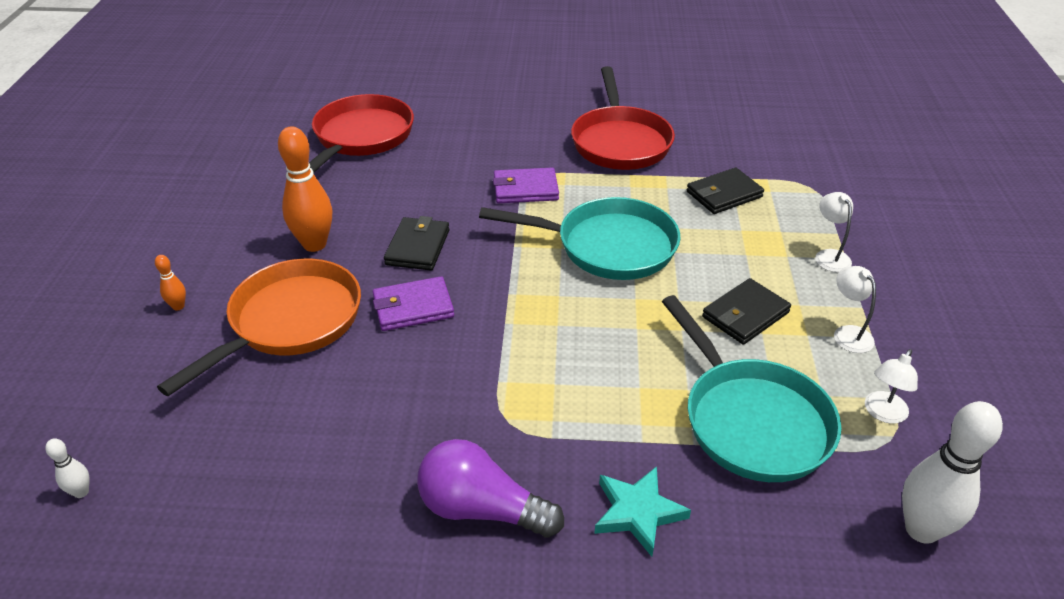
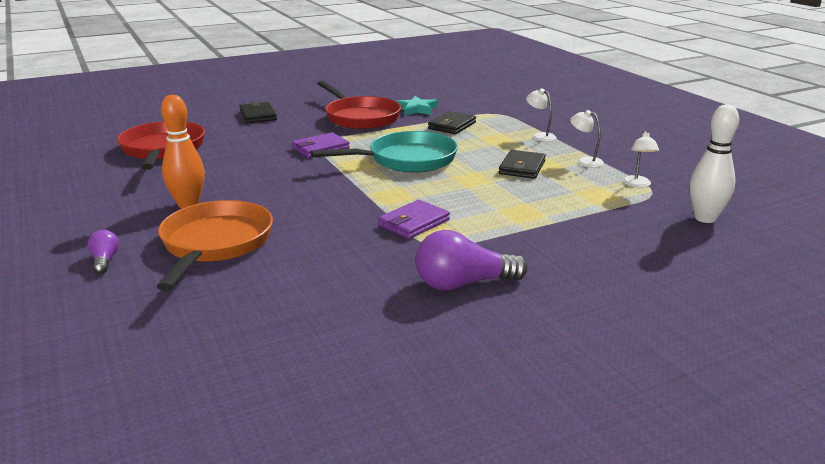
camera: 30 degrees left, 15 degrees down
white bowling pin [45,438,89,498] -> none
orange bowling pin [155,255,186,311] -> purple light bulb [88,230,119,274]
purple wallet [373,276,454,331] -> purple wallet moved to [378,200,450,239]
black wallet [384,216,450,271] -> black wallet moved to [239,101,277,123]
turquoise star [594,466,691,557] -> turquoise star moved to [396,96,438,115]
turquoise pan [662,295,842,482] -> none

